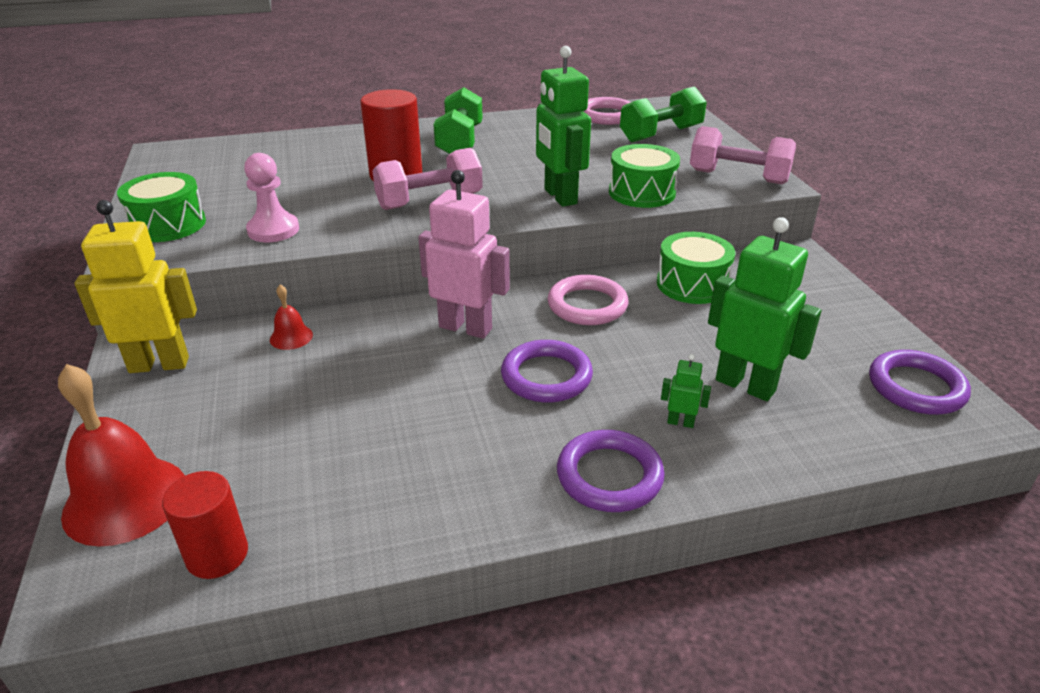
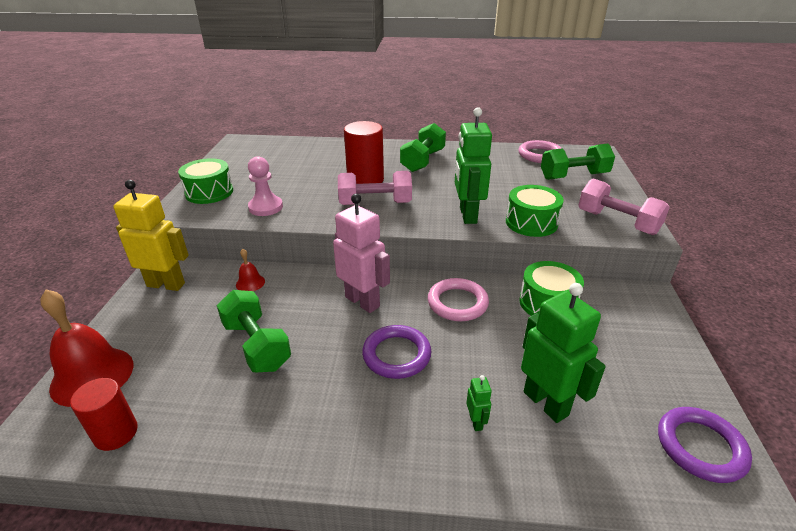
camera: 20 degrees right, 0 degrees up
purple ring [557,430,665,512] -> none
green robot [661,354,711,428] -> green robot turned 45 degrees clockwise [466,375,492,431]
none -> green dumbbell [217,290,291,372]

